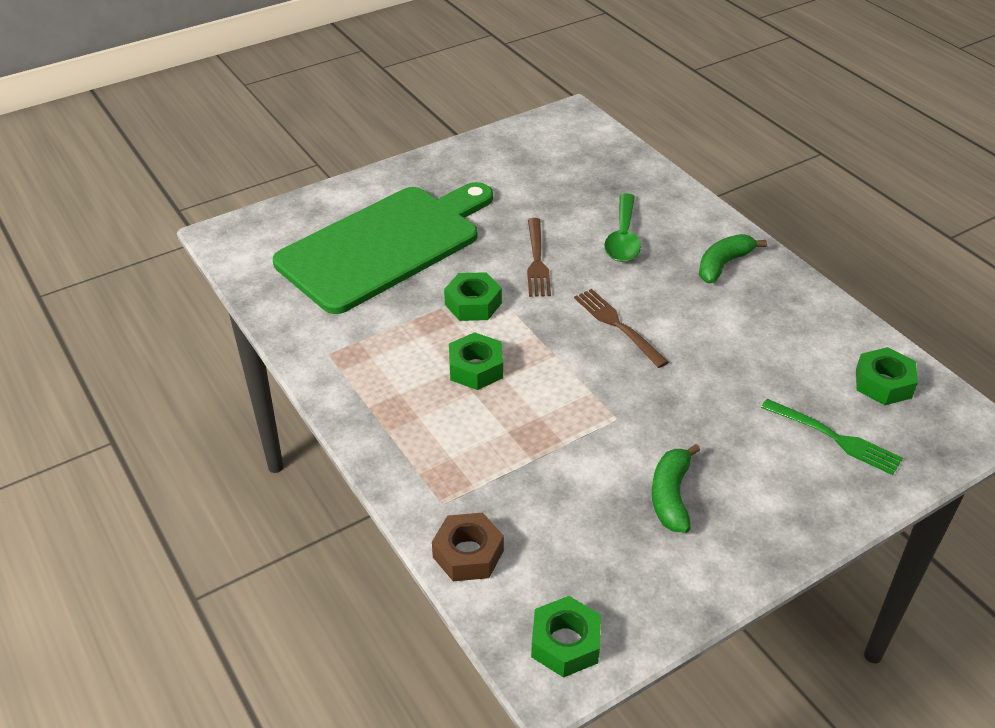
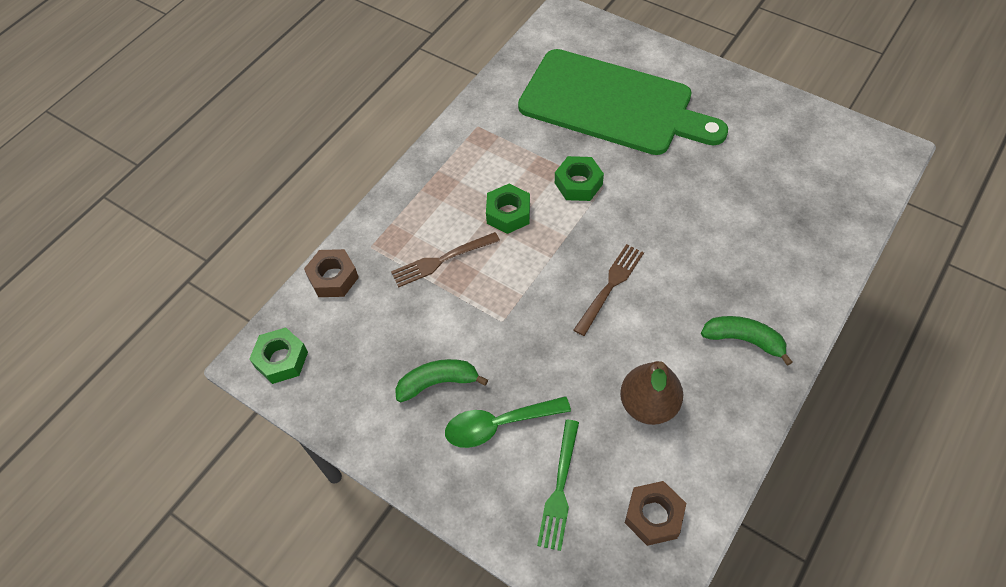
camera: 70 degrees right, 15 degrees up
brown fork [527,218,551,297] -> brown fork moved to [391,232,500,288]
green spoon [604,193,641,262] -> green spoon moved to [445,396,571,448]
green nut [856,347,918,405] -> brown nut [625,481,686,546]
none -> brown pear [620,361,683,425]

